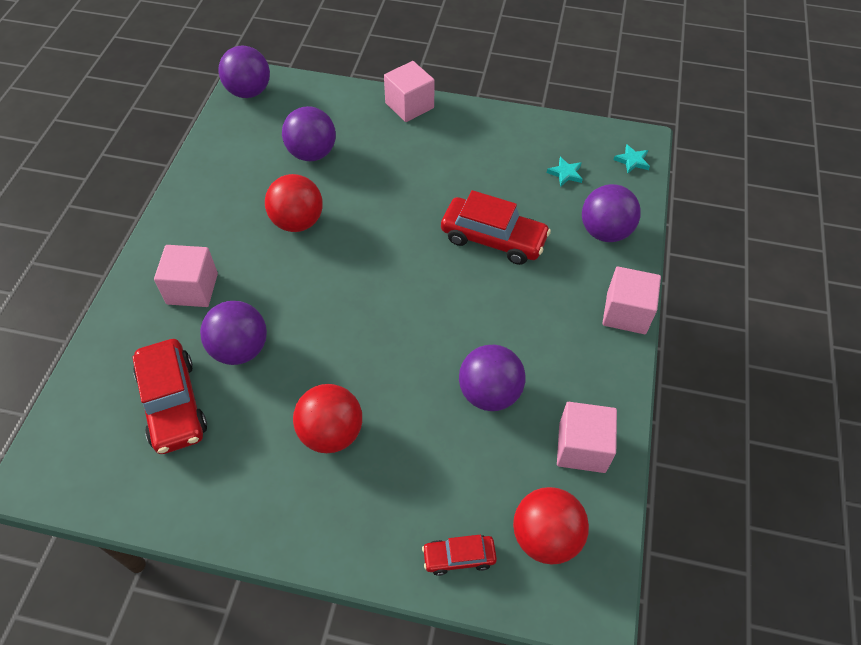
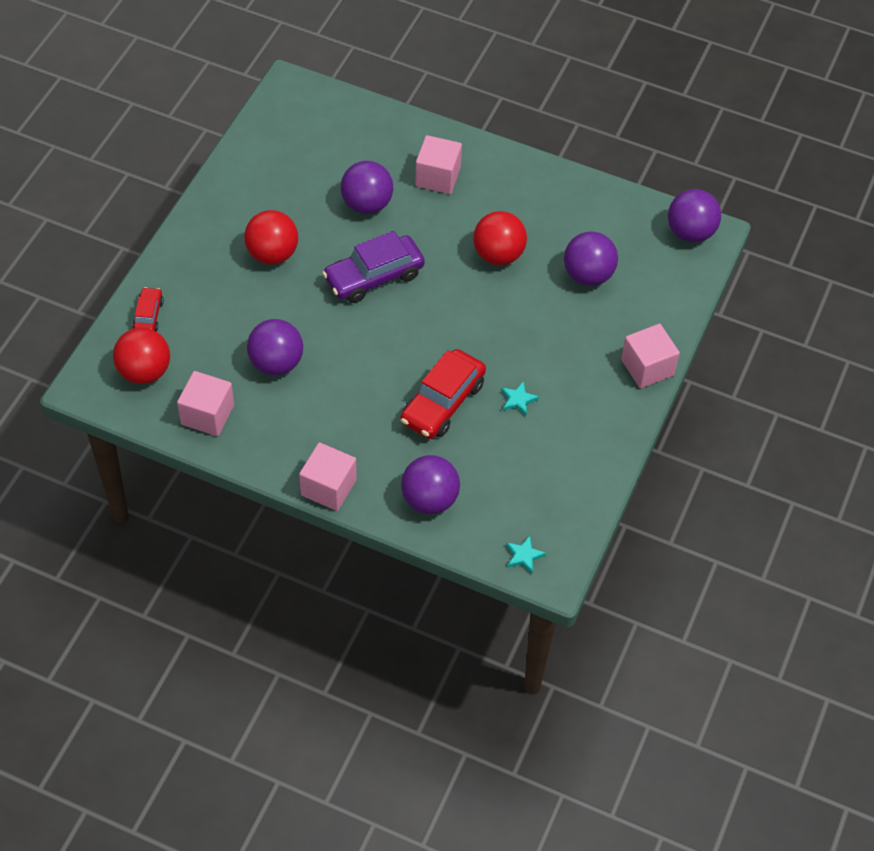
camera: 100 degrees right, 0 degrees up
red car [132,339,207,454] -> none
turquoise star [547,157,583,187] -> turquoise star moved to [501,381,539,416]
none -> purple car [322,231,425,303]

